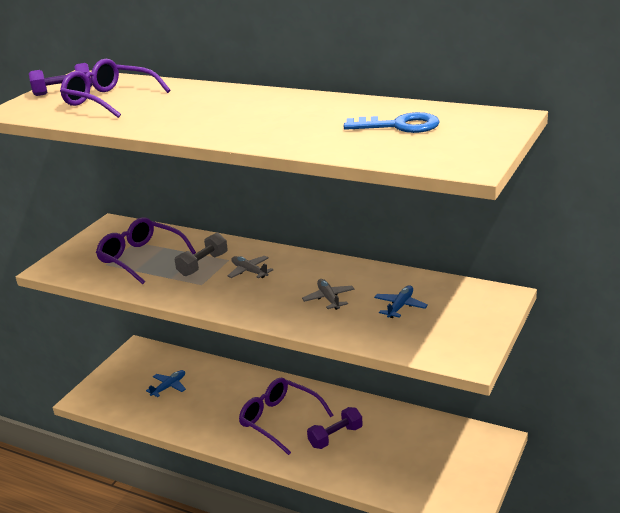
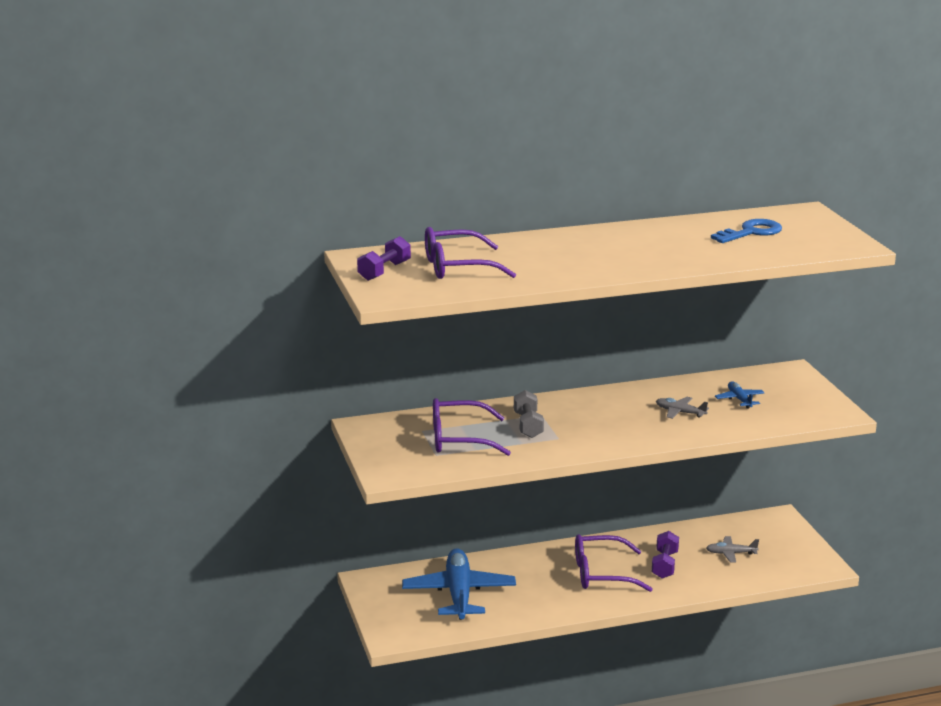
camera: 45 degrees left, 5 degrees down
blue plane [146,370,186,397] -> blue plane [402,548,516,620], size x2.23
grey plane [228,256,274,278] -> grey plane moved to [706,536,759,563]

